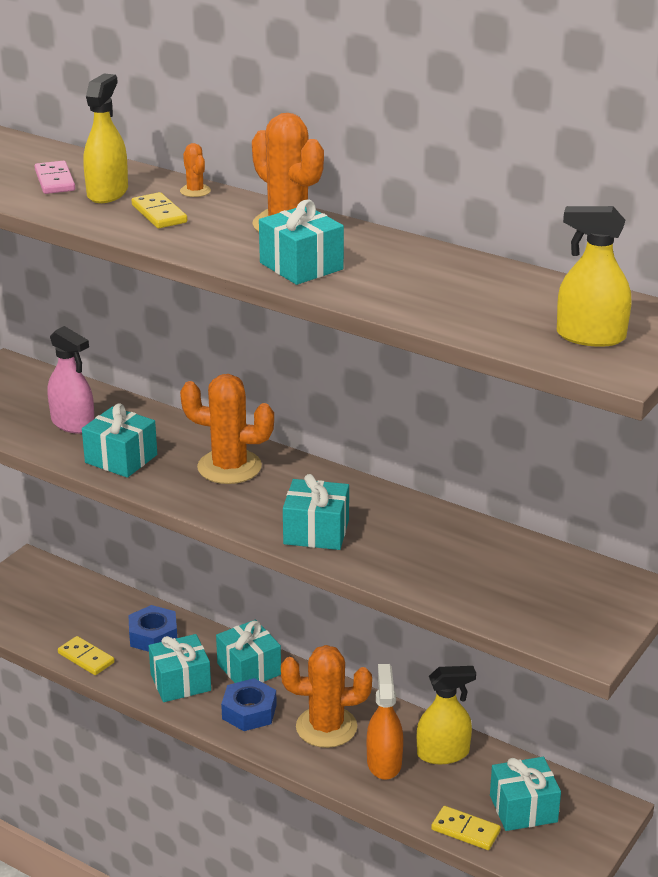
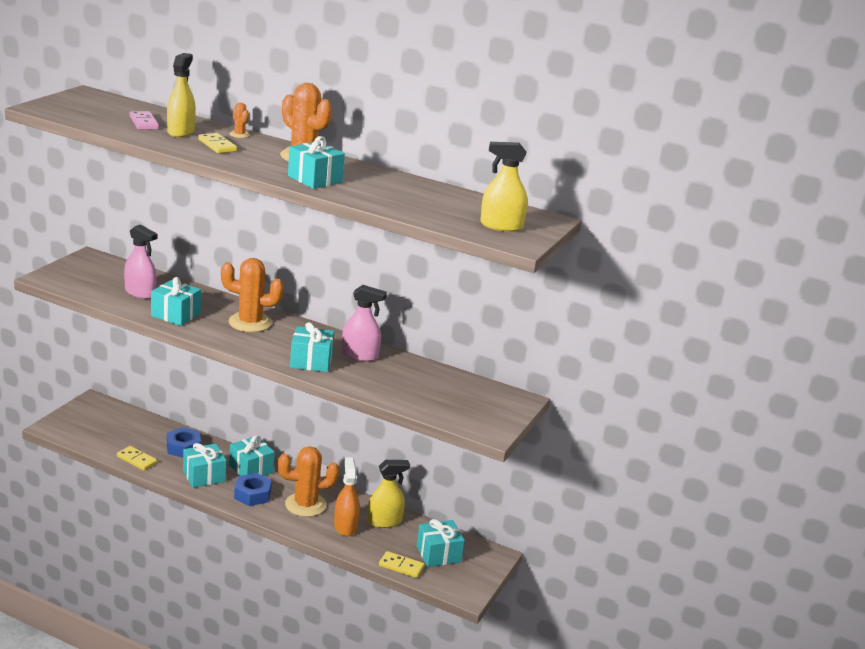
camera: 10 degrees left, 5 degrees down
none -> pink spray bottle [342,285,387,362]

